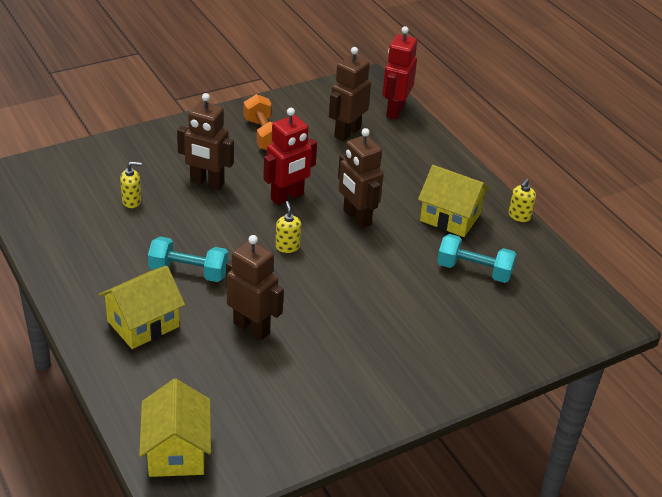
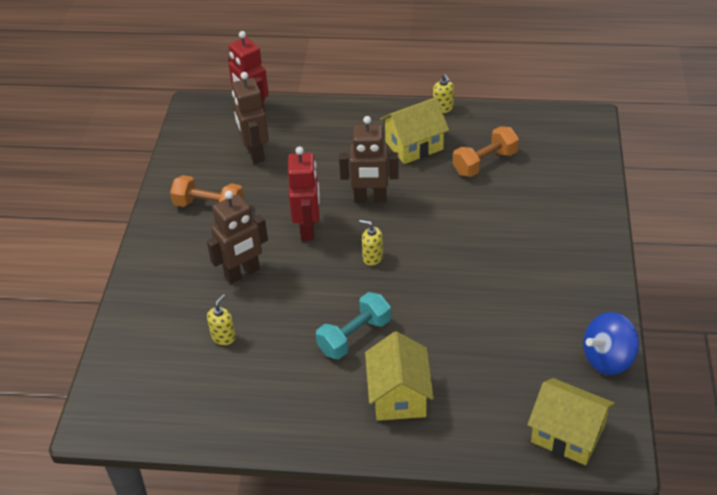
camera: 50 degrees left, 5 degrees up
brown robot [226,235,284,340] -> none
turquoise dumbbell [437,234,516,283] -> orange dumbbell [453,126,519,177]
none -> blue spinning top [583,312,639,375]

